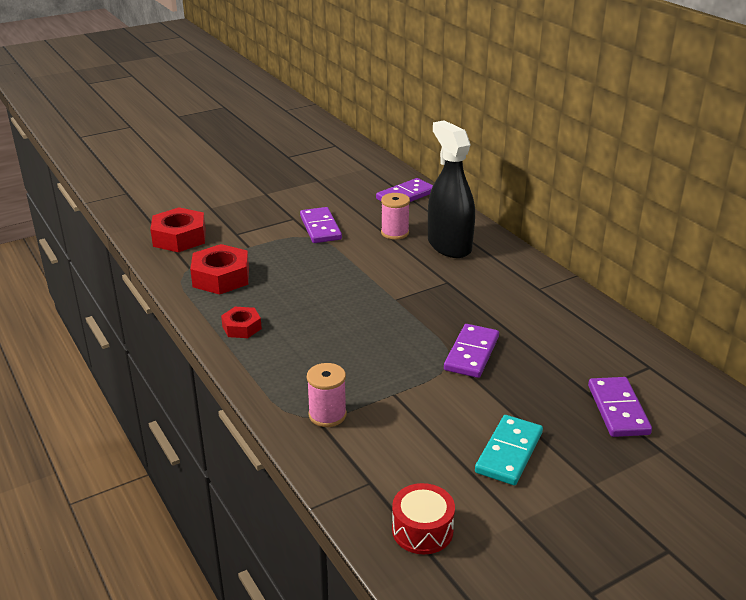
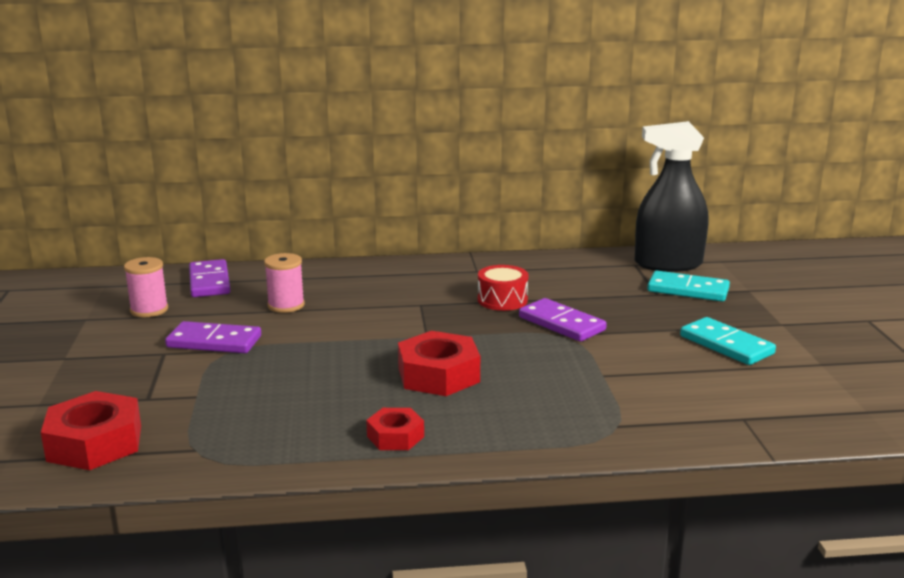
camera: 65 degrees left, 10 degrees down
red nut [190,244,249,295] -> red nut moved to [398,331,480,396]
pink spool [307,363,347,427] -> pink spool moved to [124,257,168,317]
red drum [392,483,455,554] -> red drum moved to [478,265,529,311]
black spray bottle [428,120,475,258] -> black spray bottle moved to [635,121,708,272]
purple domino [588,377,652,437] -> turquoise domino [647,270,730,302]

